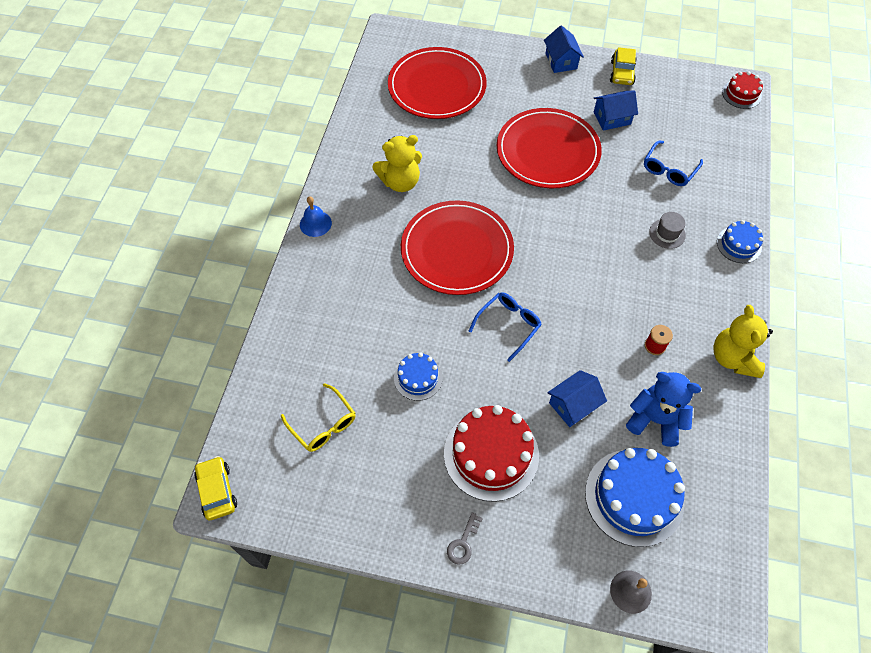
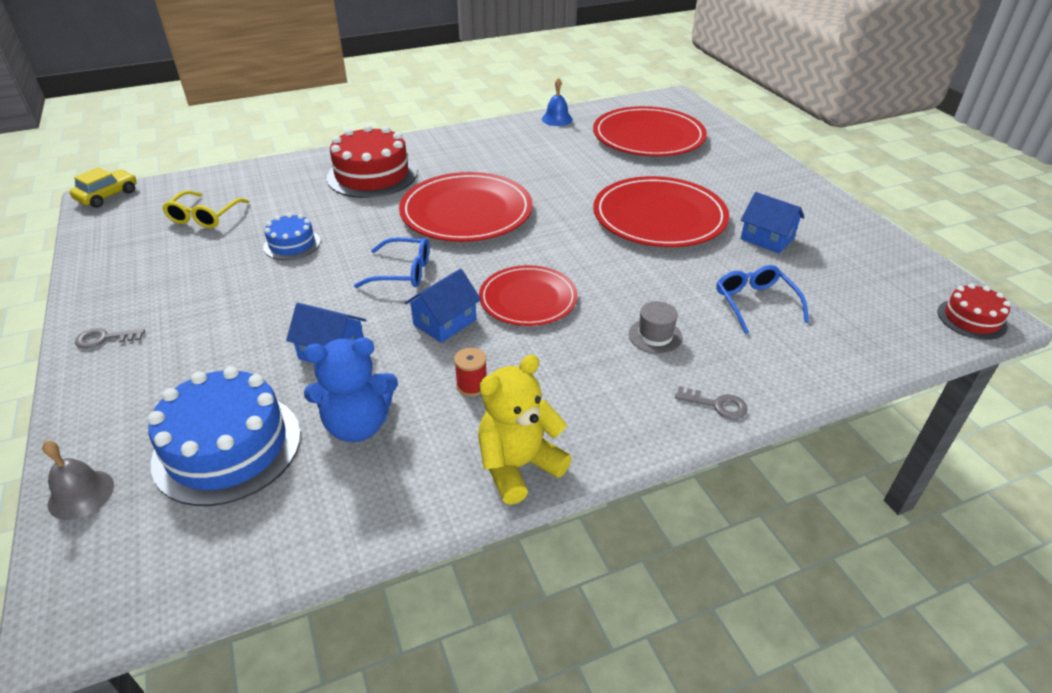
camera: 55 degrees right, 20 degrees down
blue bell [300,196,332,237] -> blue bell moved to [542,78,573,126]
yellow teddy bear [372,135,422,192] -> none
red cake [444,405,539,502] -> red cake moved to [327,125,417,198]
blue house [544,25,584,73] -> blue house moved to [405,269,481,343]
yellow car [610,47,637,85] -> none
blue teddy bear [626,372,702,447] -> blue teddy bear turned 90 degrees clockwise [304,337,398,442]
blue glasses [644,141,703,186] -> blue glasses turned 75 degrees clockwise [716,265,809,334]
blue cake [717,220,764,263] -> grey key [675,386,748,419]
none -> red plate [479,265,578,326]

